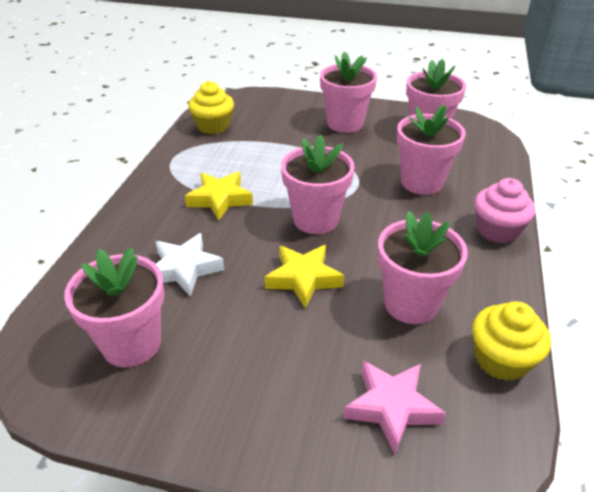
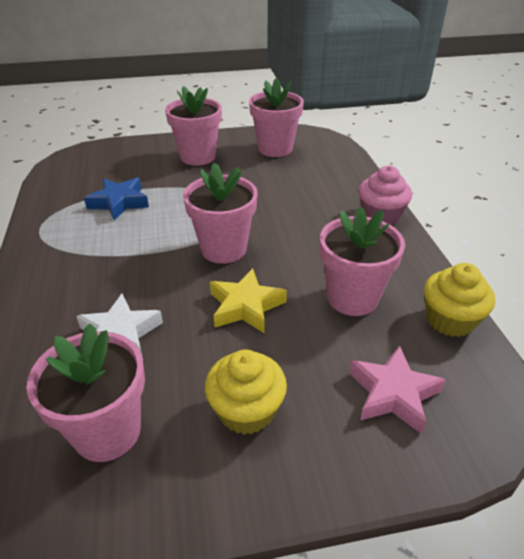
camera: 25 degrees left, 0 degrees up
yellow star [185,172,253,221] -> none
yellow cupcake [188,81,234,134] -> yellow cupcake moved to [205,350,287,435]
pink flower pot [397,105,466,195] -> none
none -> blue star [84,178,149,221]

